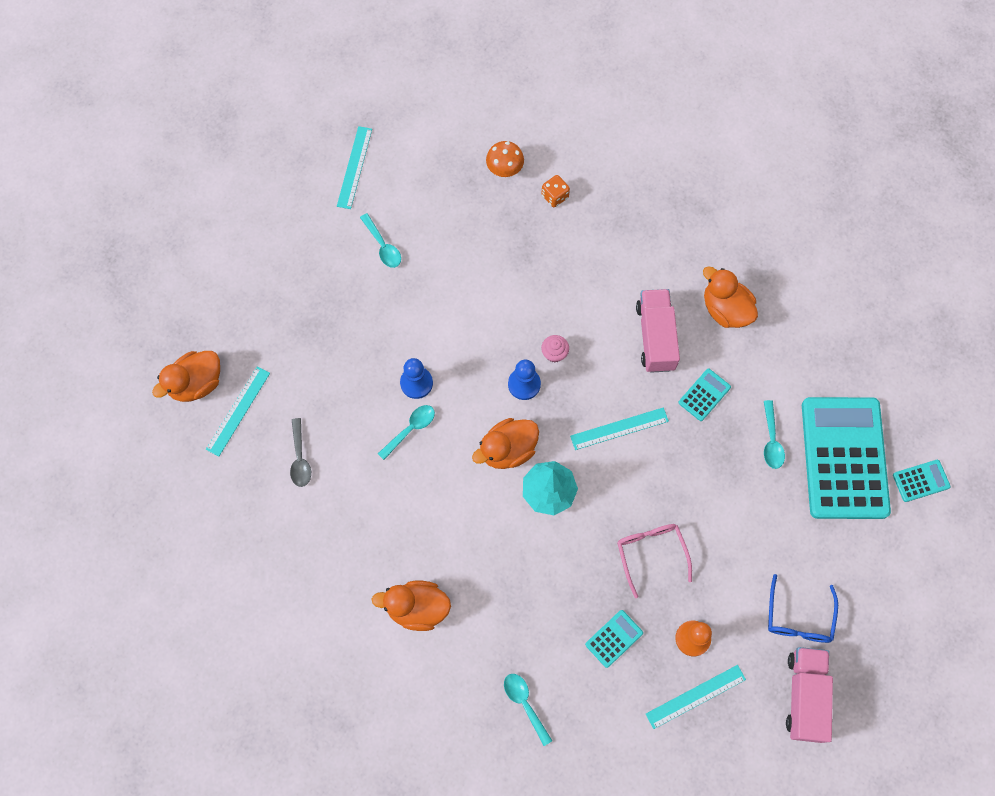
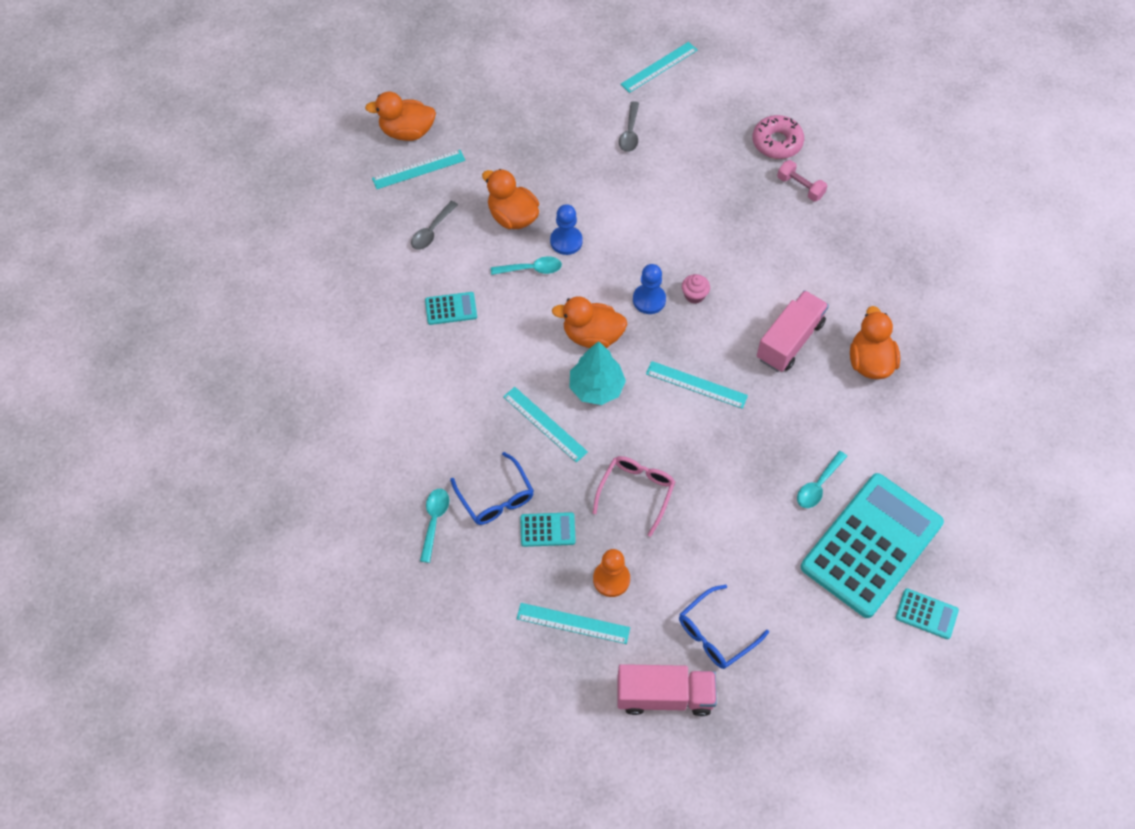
camera: 40 degrees right, 10 degrees down
turquoise spoon [360,213,401,268] -> grey spoon [619,101,639,152]
orange duck [371,581,451,631] -> orange duck moved to [482,169,539,229]
orange mushroom [486,141,524,177] -> pink donut [753,115,804,159]
orange dice [541,175,570,207] -> pink dumbbell [777,160,827,201]
turquoise calculator [678,369,731,421] -> turquoise calculator moved to [425,292,477,325]
pink truck [786,647,833,743] -> pink truck turned 45 degrees clockwise [617,664,717,716]
none -> blue glasses [450,452,534,525]
none -> turquoise ruler [503,387,588,463]

